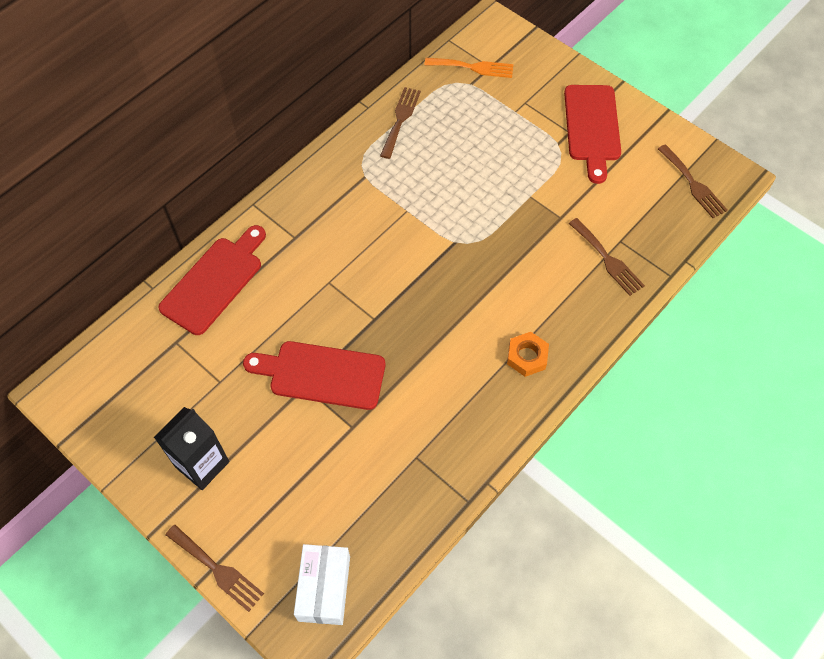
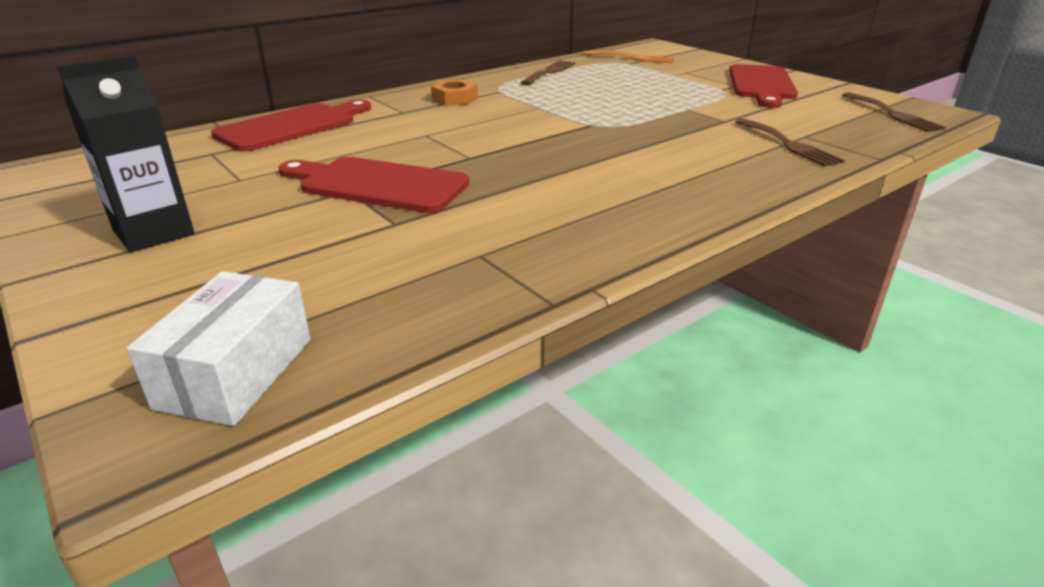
camera: 10 degrees right, 30 degrees down
brown fork [165,525,264,612] -> none
orange nut [507,332,549,377] -> orange nut moved to [431,79,478,106]

